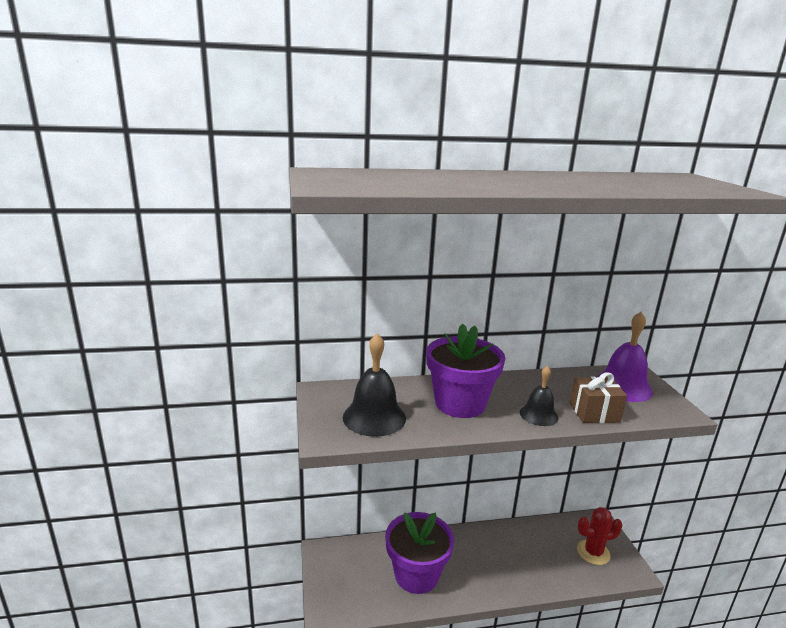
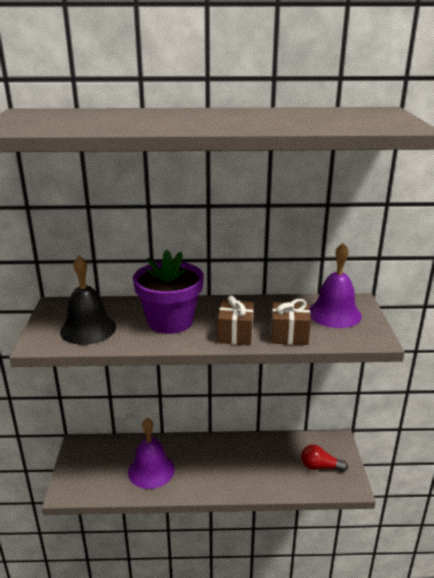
camera: 10 degrees right, 5 degrees up
purple flower pot [385,512,454,594] -> purple bell [128,418,175,489]
black bell [519,365,558,426] -> brown gift [218,296,254,346]
red cactus [577,507,622,565] -> red light bulb [301,445,348,472]

